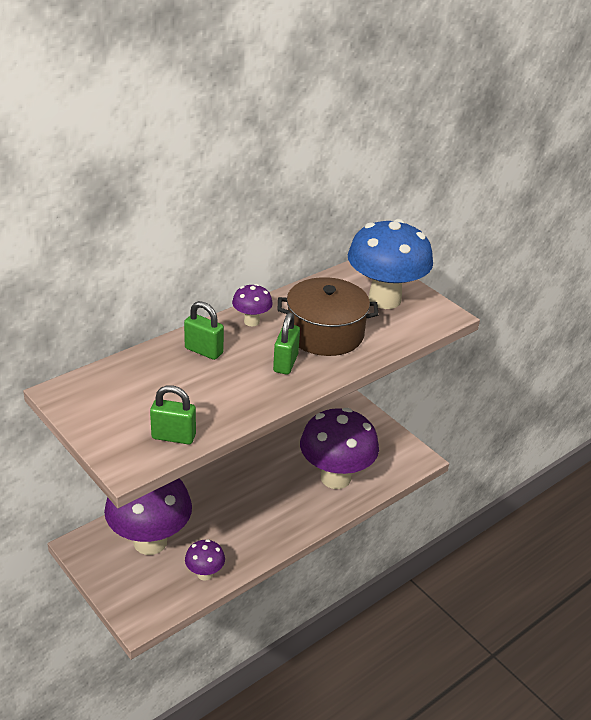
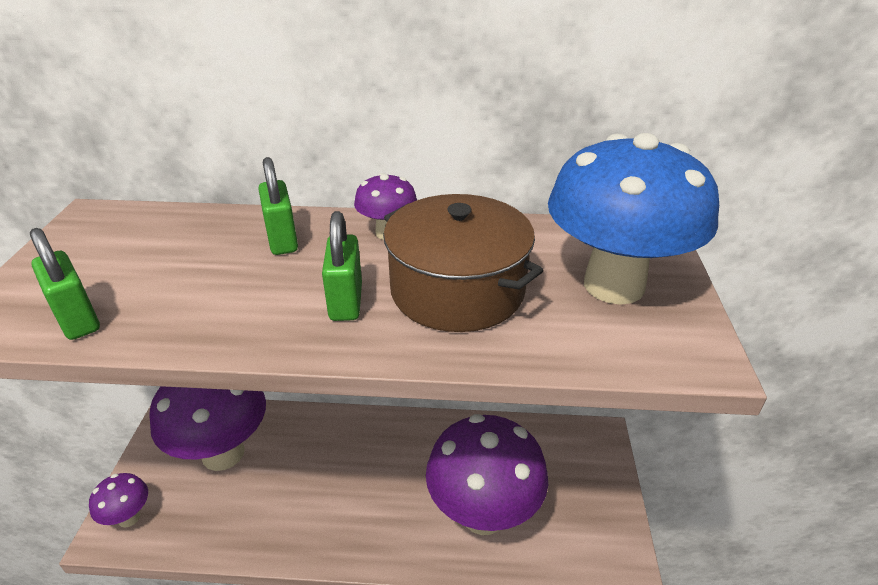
camera: 45 degrees right, 0 degrees up
purple mushroom [185,539,225,581] -> purple mushroom moved to [89,473,148,528]
green padlock [273,313,300,375] -> green padlock turned 60 degrees counterclockwise [322,211,362,321]

